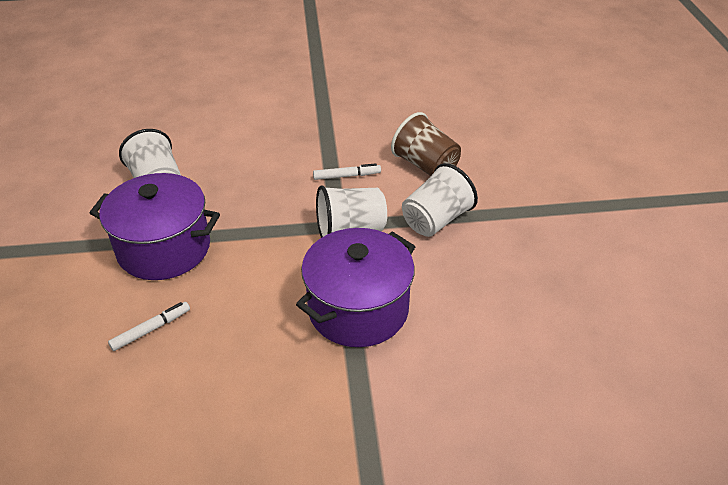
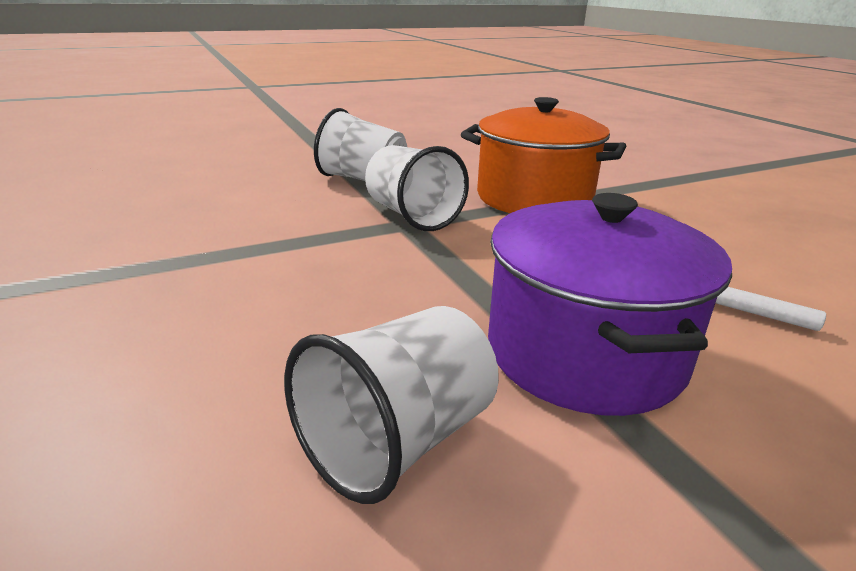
camera: 110 degrees left, 15 degrees down
purple pot [296,228,415,347] -> orange pot [461,97,626,213]
white marker [313,163,381,180] -> none
brown cup [391,112,461,176] -> none

